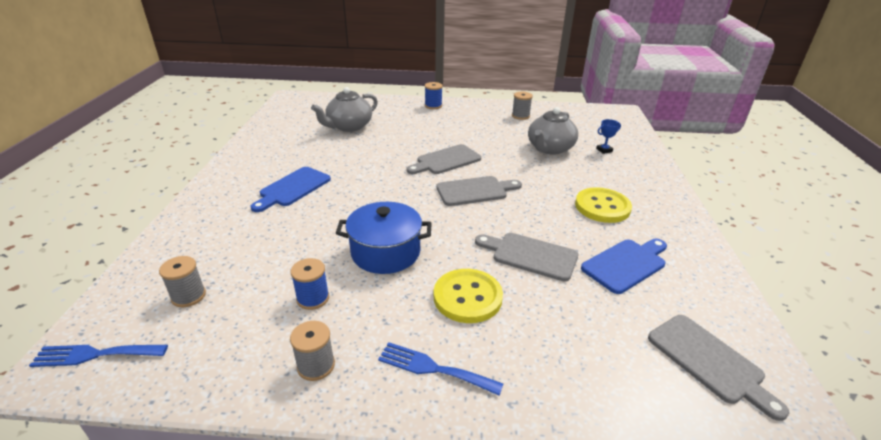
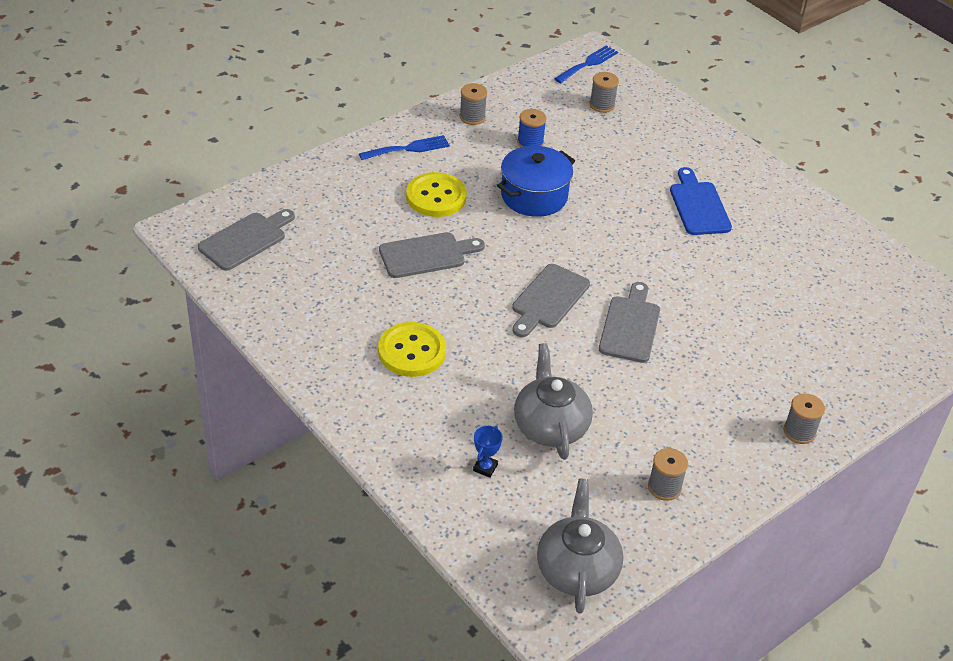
camera: 135 degrees right, 10 degrees up
grey teapot [311,87,378,132] -> grey teapot moved to [537,479,623,614]
blue spool [425,82,443,109] -> grey spool [783,393,825,444]
blue cutting board [581,239,667,294] -> none
grey cutting board [648,315,789,421] -> grey cutting board turned 120 degrees clockwise [198,209,295,271]

